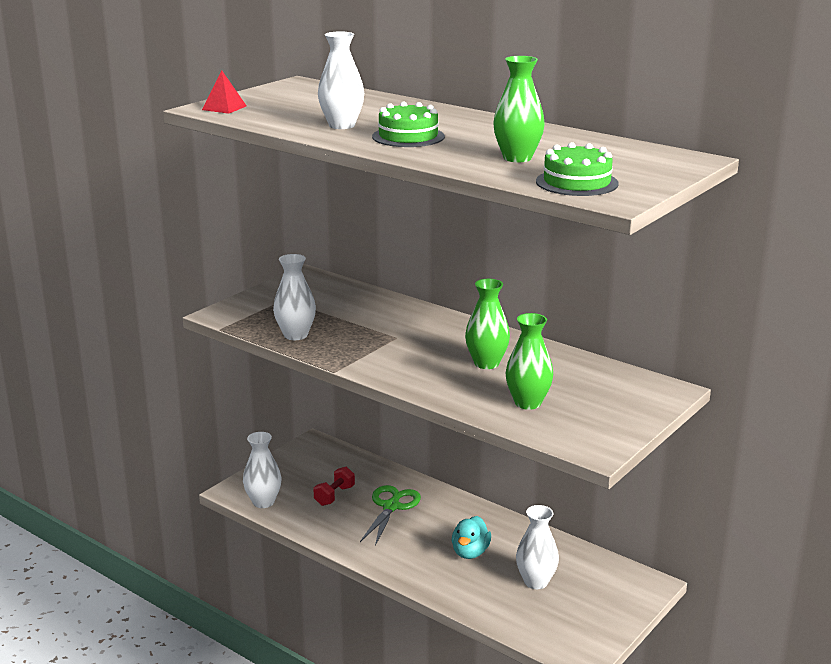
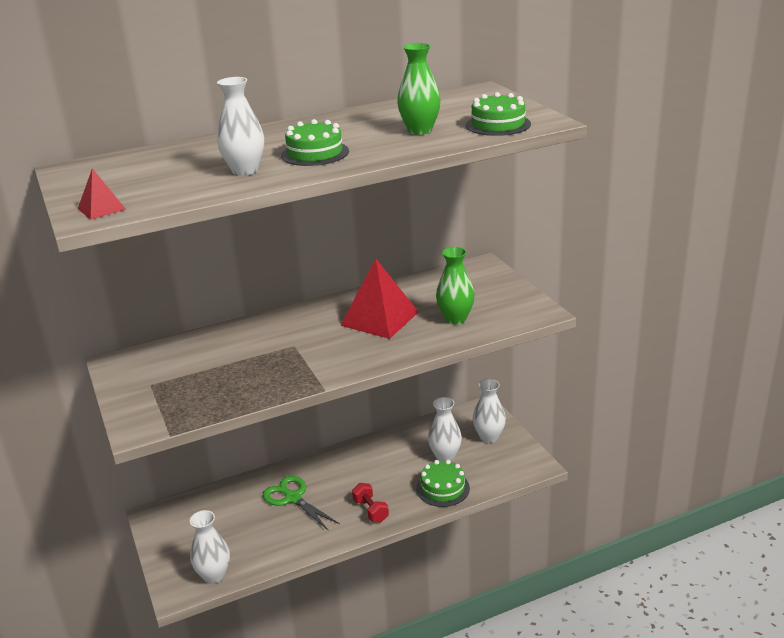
camera: 60 degrees left, 5 degrees up
white vase [273,254,316,340] -> white vase moved to [473,379,506,443]
red dumbbell [313,467,355,506] -> red dumbbell moved to [352,483,389,522]
turquoise duck [452,516,491,559] -> none
green vase [465,279,510,369] -> red pyramid [340,259,419,339]
none -> green cake [416,460,470,507]

